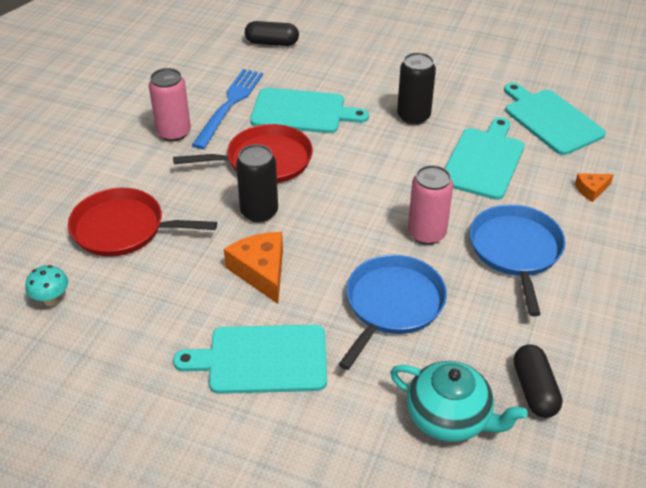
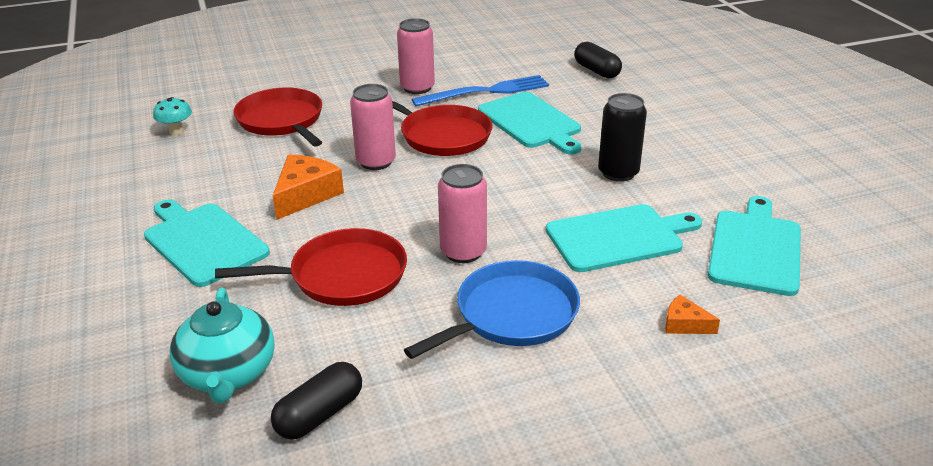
camera: 50 degrees right, 10 degrees down
black can [236,144,278,223] -> pink can [350,84,396,170]
blue pan [339,255,447,370] -> red pan [215,228,407,306]

